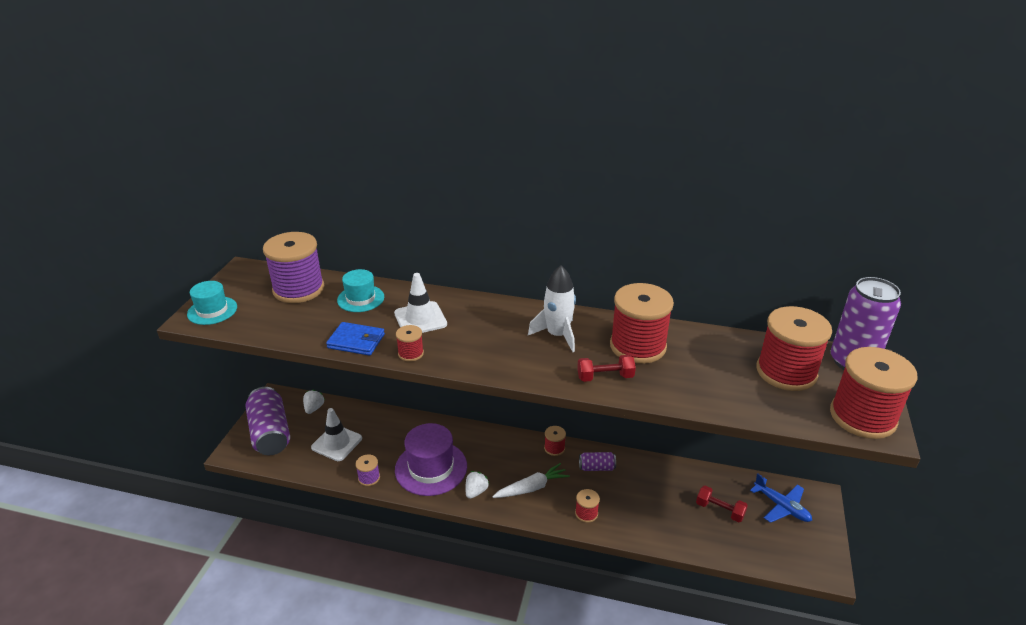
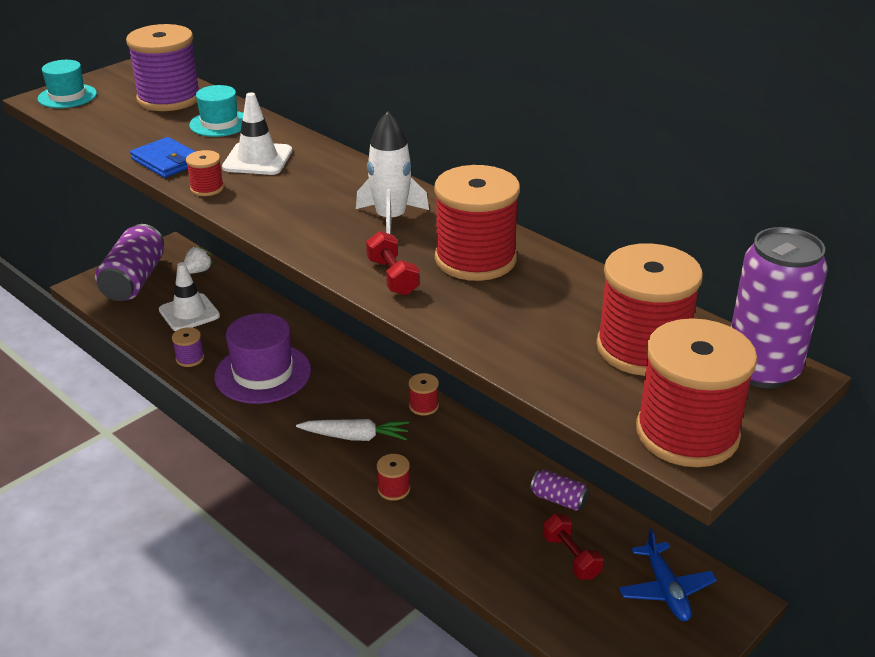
camera: 30 degrees right, 0 degrees up
white strawberry [466,471,489,499] -> none
red dumbbell [577,355,636,382] -> red dumbbell turned 45 degrees clockwise [366,231,419,295]
purple can [579,452,616,471] -> purple can moved to [530,470,589,511]

